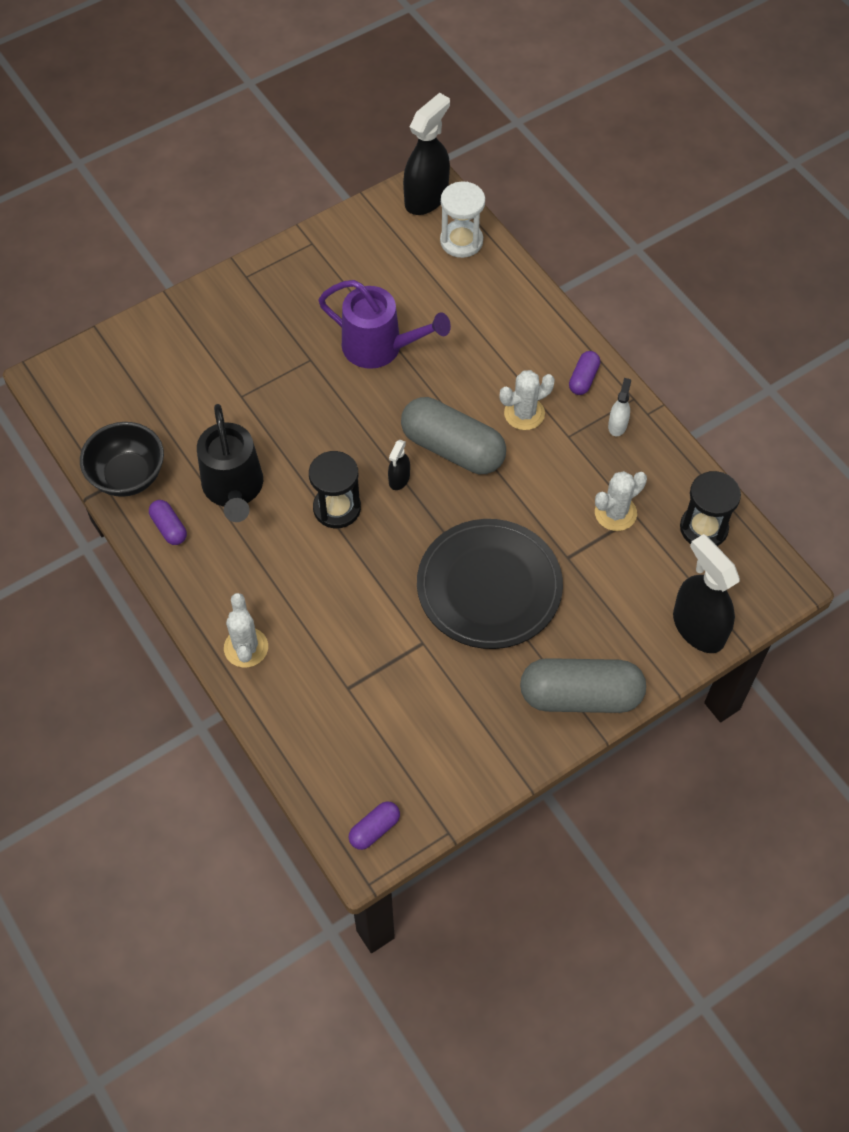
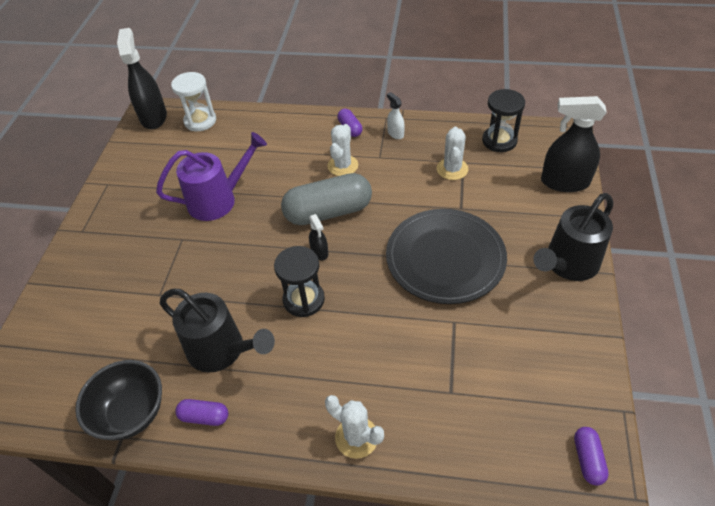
camera: 45 degrees left, 10 degrees down
grey capsule [520,658,646,713] -> black watering can [533,193,613,281]

